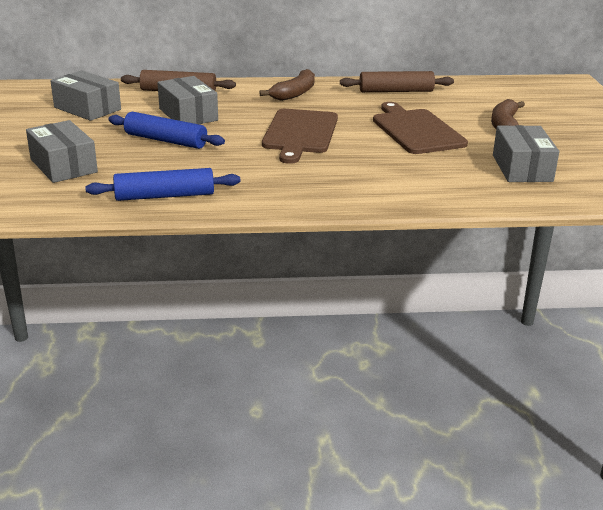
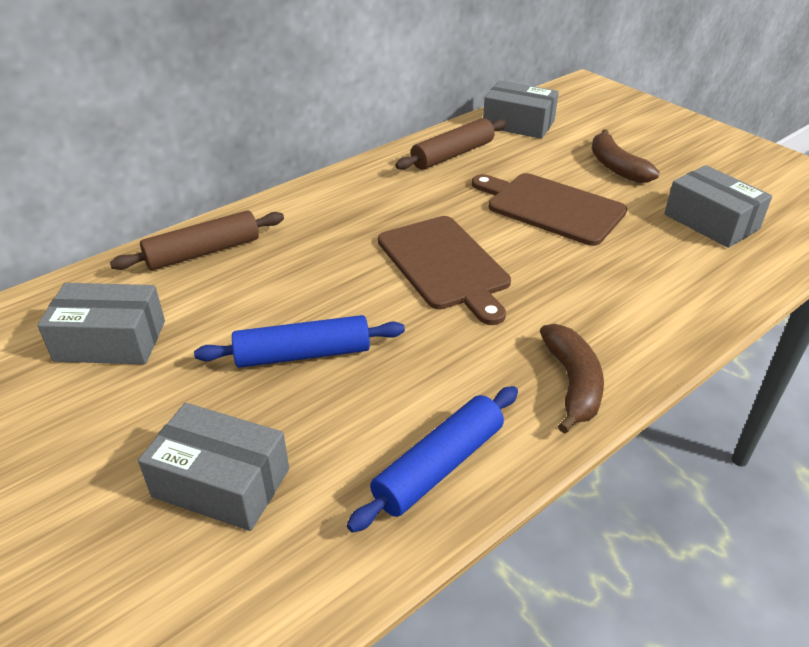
camera: 35 degrees left, 10 degrees up
grey box [157,76,218,124] -> grey box moved to [483,81,559,139]
brown banana [259,69,315,101] -> brown banana moved to [540,324,604,433]

